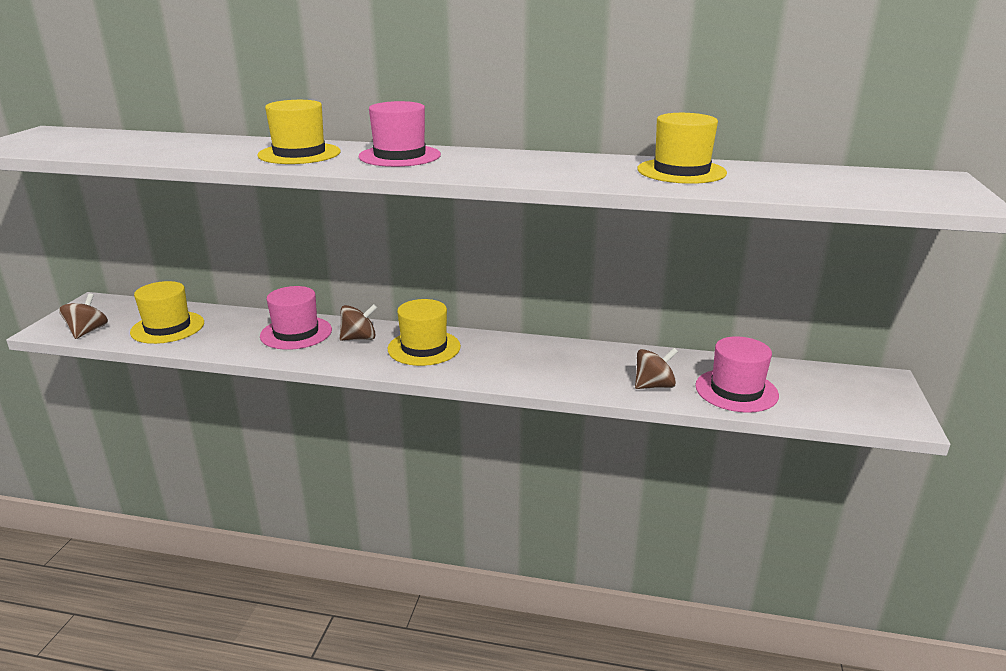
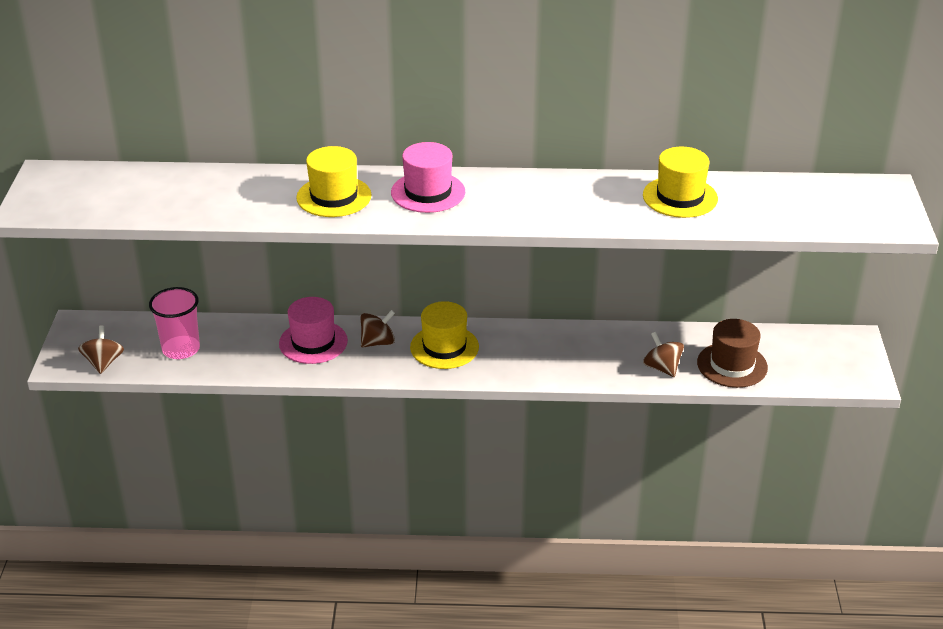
camera: 10 degrees left, 10 degrees up
yellow hat [130,281,204,344] -> pink cup [149,287,200,359]
brown spinning top [635,348,678,389] -> brown spinning top turned 90 degrees counterclockwise [643,332,684,377]
pink hat [695,336,779,413] -> brown hat [697,319,768,388]

